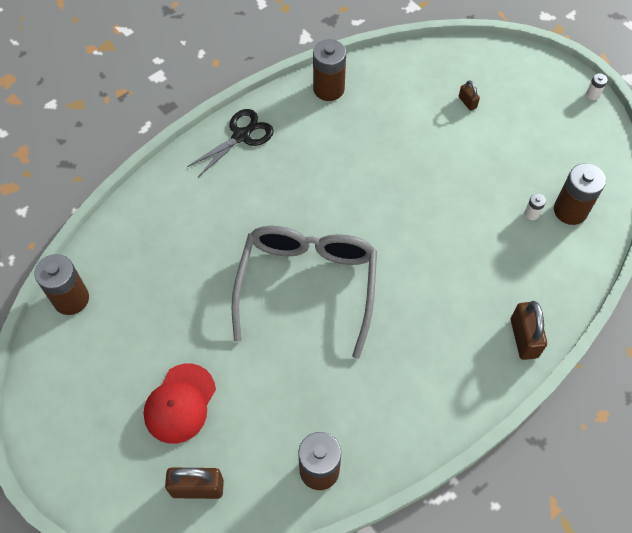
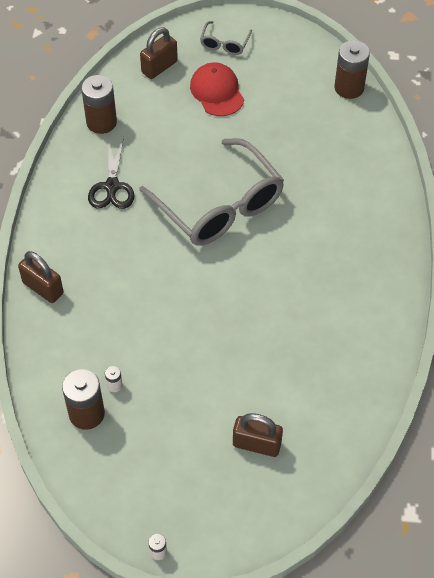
camera: 135 degrees right, 5 degrees down
black scissors [187,109,274,177] -> black scissors moved to [88,137,135,209]
brown battery [313,39,346,101] -> none
brown padlock [459,80,480,111] -> brown padlock [233,413,283,457], size x1.86
none -> grey glasses [200,21,252,55]

